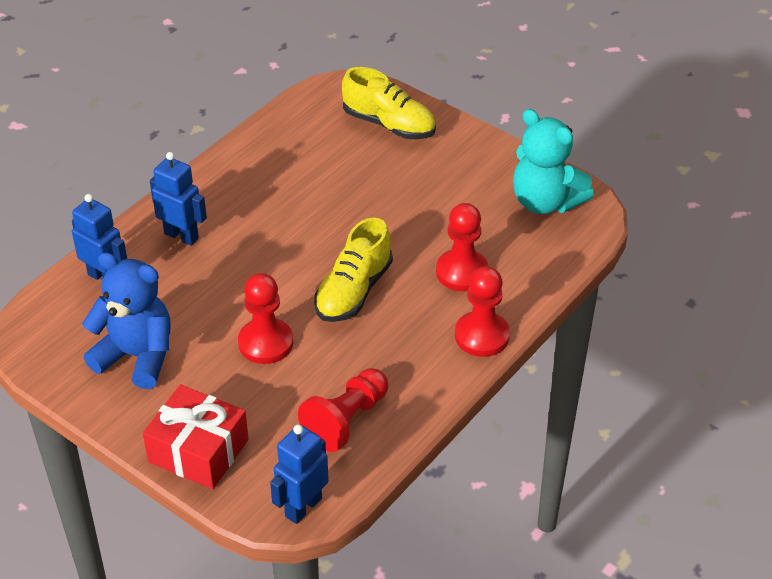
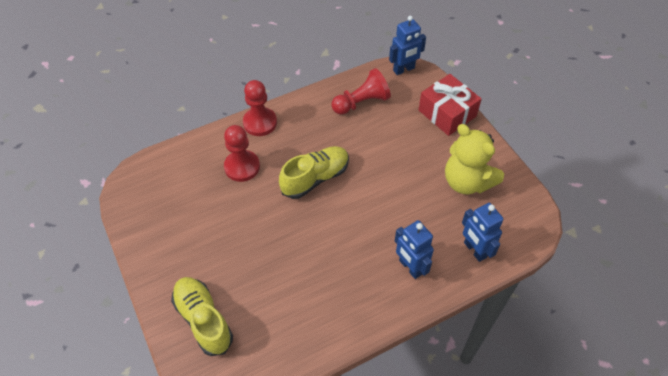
camera: 155 degrees left, 10 degrees up
blue teddy bear [82,252,170,389] -> yellow teddy bear [445,124,504,194]
red pawn [238,273,293,364] -> none
turquoise teddy bear [513,109,594,214] -> none

